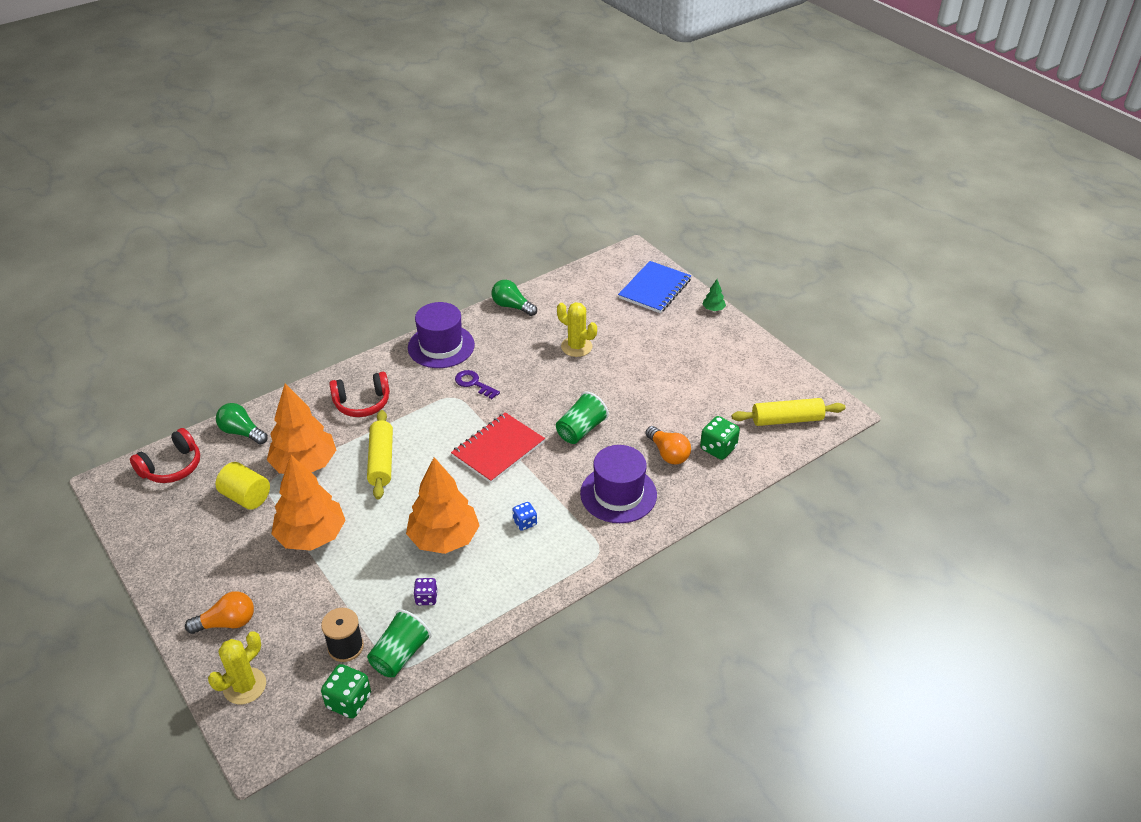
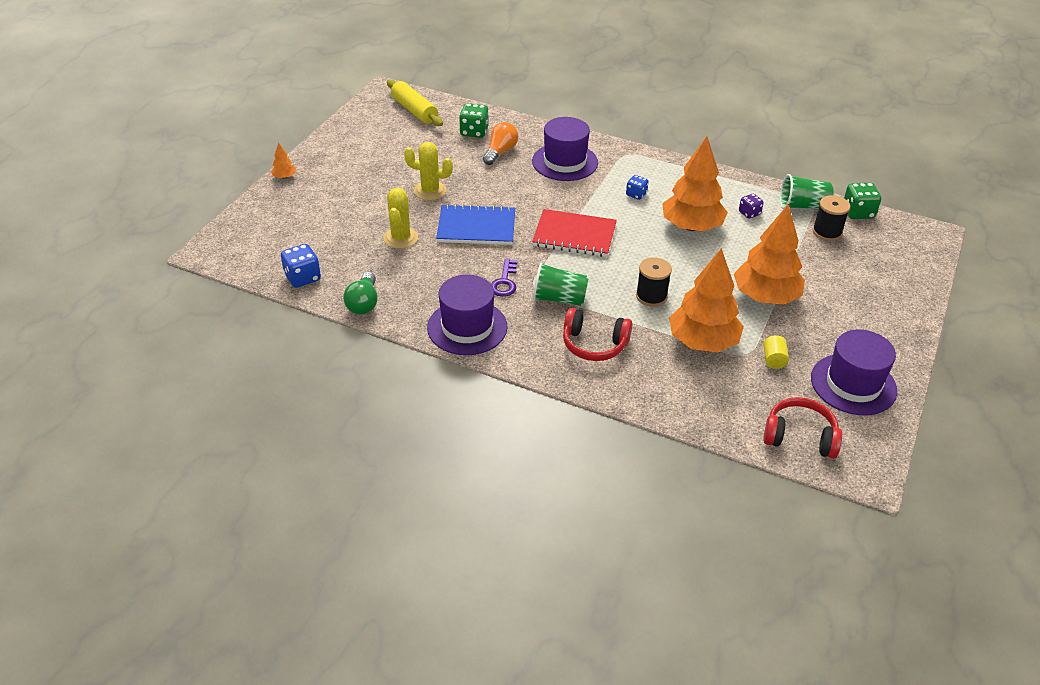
camera: 120 degrees left, 0 degrees up
orange light bulb [185,591,254,634] -> none
yellow cactus [208,631,266,704] -> yellow cactus moved to [404,142,453,200]
yellow cylinder [215,462,270,510] -> yellow cylinder [763,335,789,369], size x0.60
green light bulb [216,403,268,445] -> none
red headphones [329,372,390,417] -> red headphones turned 150 degrees clockwise [563,308,632,361]
yellow rolling pin [367,410,393,500] -> black spool [636,257,672,307]
green cup [556,392,609,444] -> green cup moved to [533,262,588,306]
blue notebook [618,261,691,313] -> blue notebook moved to [436,204,515,245]
green tree [702,279,726,311] -> orange tree [271,143,296,179]
none -> blue dice [281,244,321,288]
none -> purple hat [811,329,897,415]

